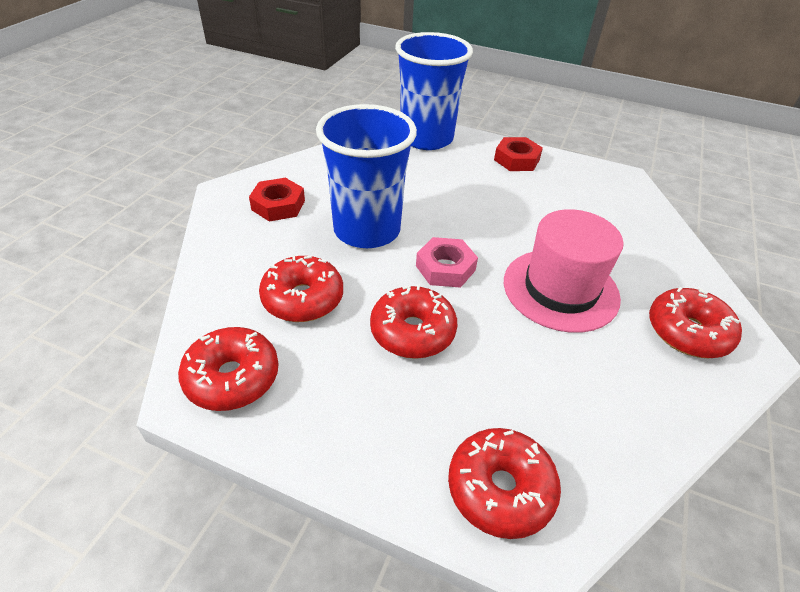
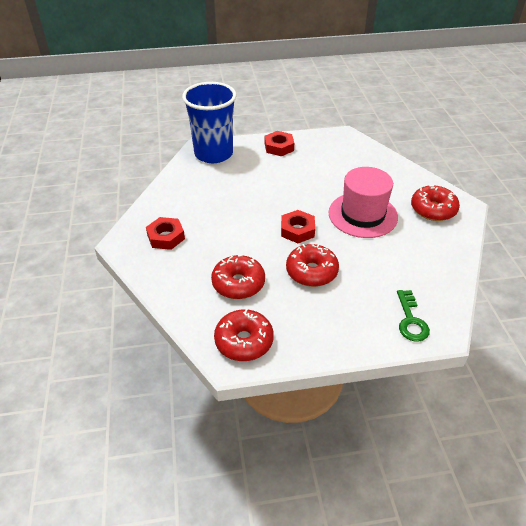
camera: 30 degrees left, 0 degrees up
blue cup [316,104,417,248] -> none
pink nut [416,237,478,288] -> red nut [281,210,315,243]
red donut [448,428,561,539] -> green key [397,290,430,342]

